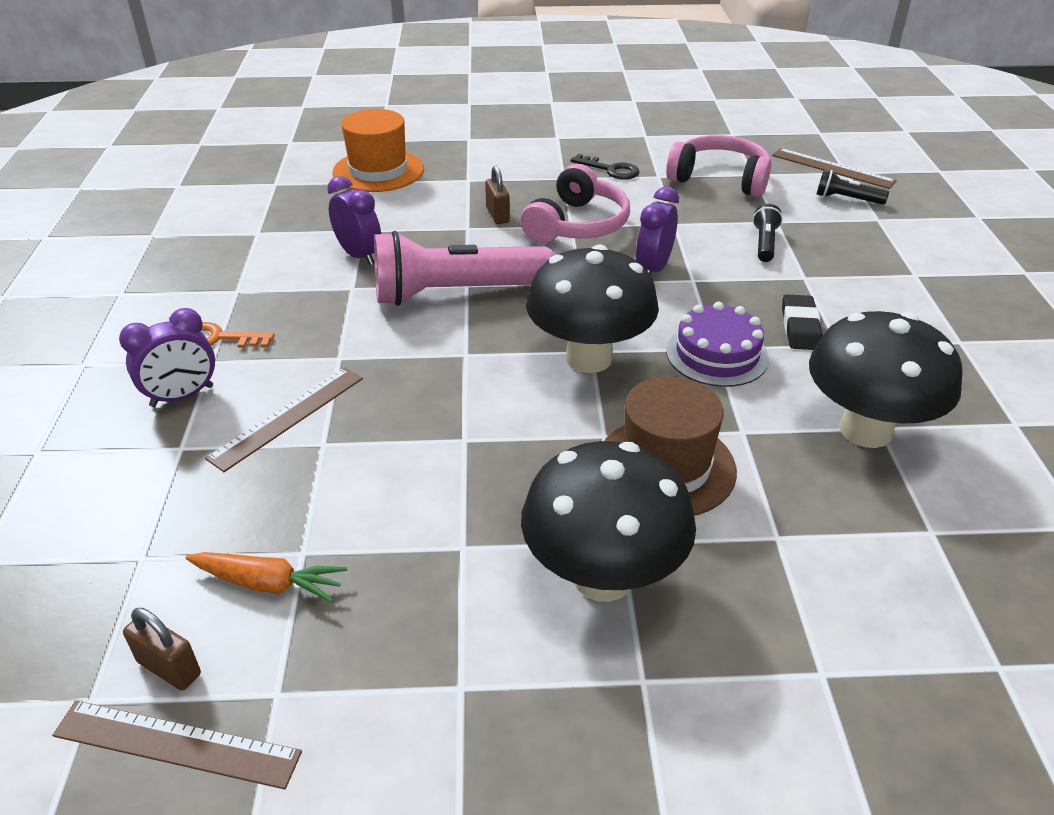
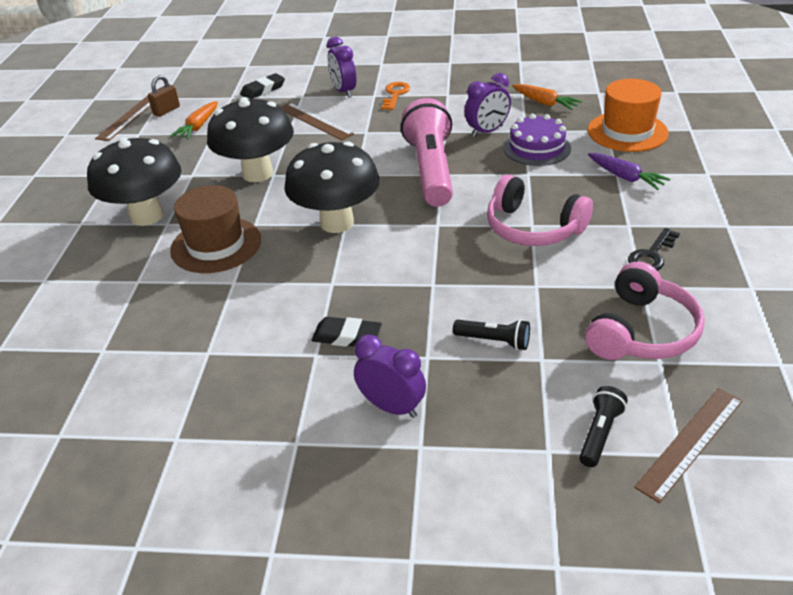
camera: 100 degrees right, 0 degrees up
brown padlock [485,166,510,224] -> none
purple clock [636,187,679,275] -> purple clock moved to [354,335,426,418]
purple cake [666,302,769,387] -> purple cake moved to [503,114,571,166]
black mushroom [809,311,963,448] -> black mushroom moved to [207,97,294,182]
none -> black eraser [240,73,285,99]
none -> orange carrot [512,84,582,110]
none -> purple carrot [588,153,670,190]

